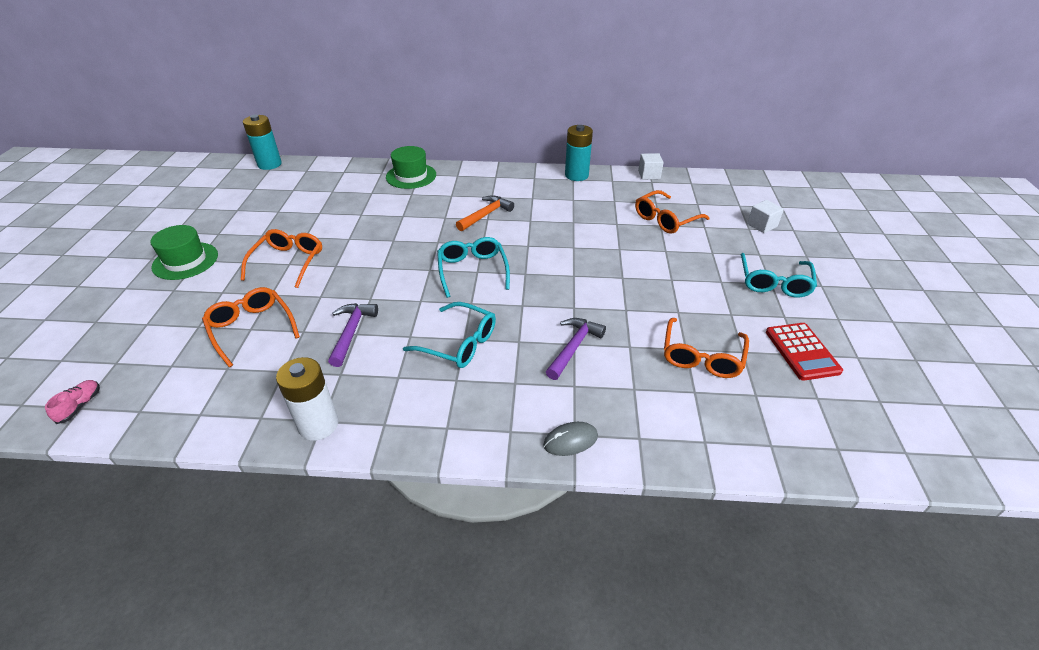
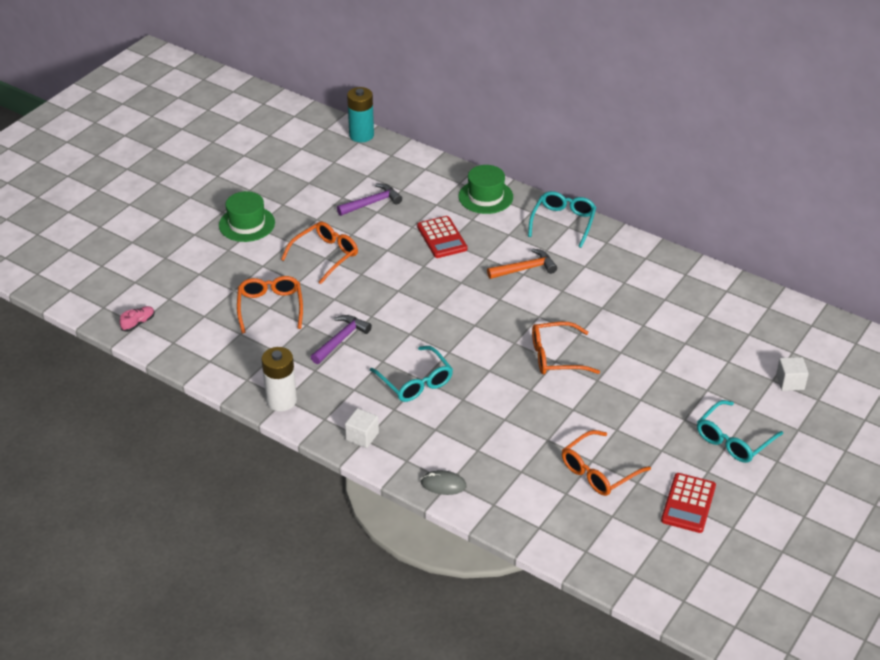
camera: 30 degrees right, 0 degrees up
turquoise glasses [437,237,510,298] -> turquoise glasses moved to [528,191,597,248]
purple hammer [546,318,606,380] -> purple hammer moved to [337,183,402,216]
turquoise battery [565,125,593,181] -> none
orange glasses [635,190,710,234] -> orange glasses moved to [532,322,600,374]
white cube [638,153,664,180] -> white cube moved to [345,408,379,448]
none -> red calculator [417,216,468,258]

